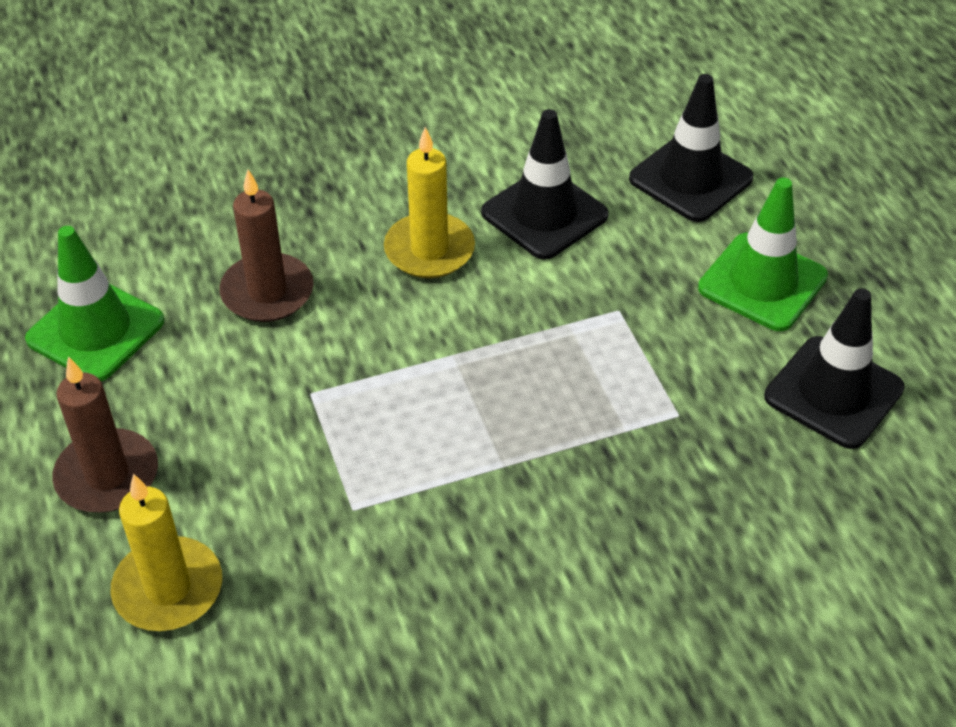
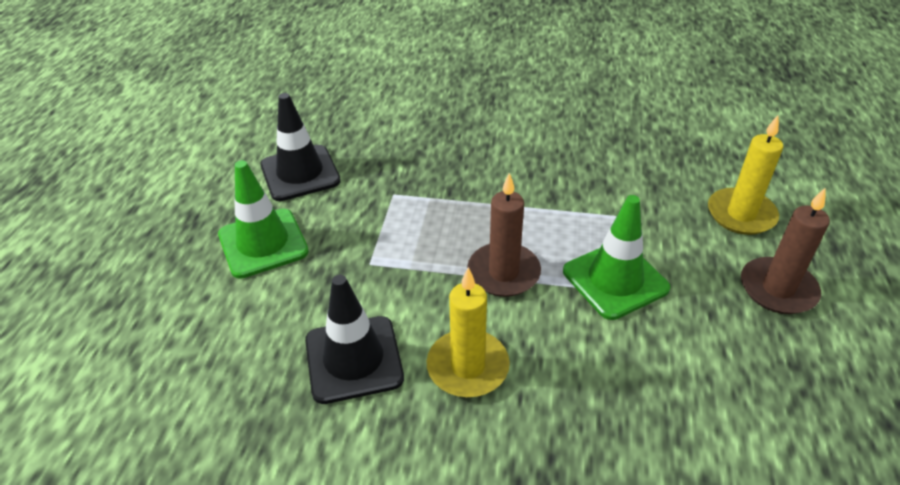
camera: 150 degrees left, 5 degrees down
green traffic cone [25,226,165,381] -> green traffic cone moved to [563,195,671,320]
brown candle [219,170,313,322] -> brown candle moved to [467,173,541,297]
black traffic cone [629,74,753,222] -> none

